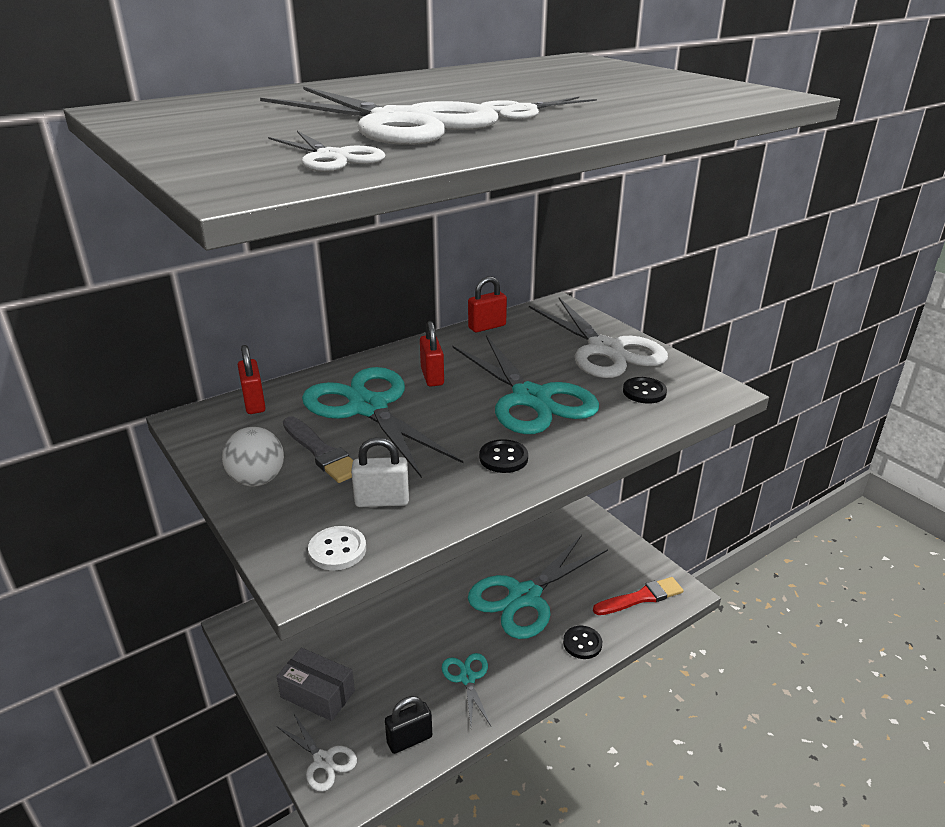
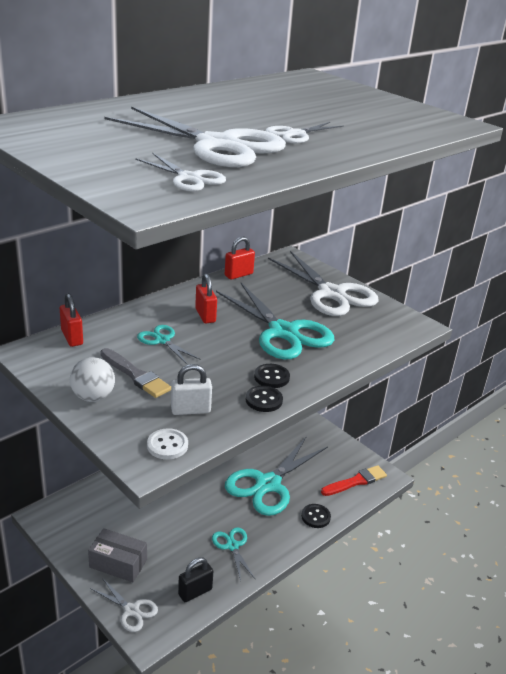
camera: 10 degrees left, 0 degrees up
turquoise scissors [302,367,463,478] -> turquoise scissors [137,325,201,364], size x0.48
black button [623,377,667,404] -> black button moved to [246,386,283,412]

